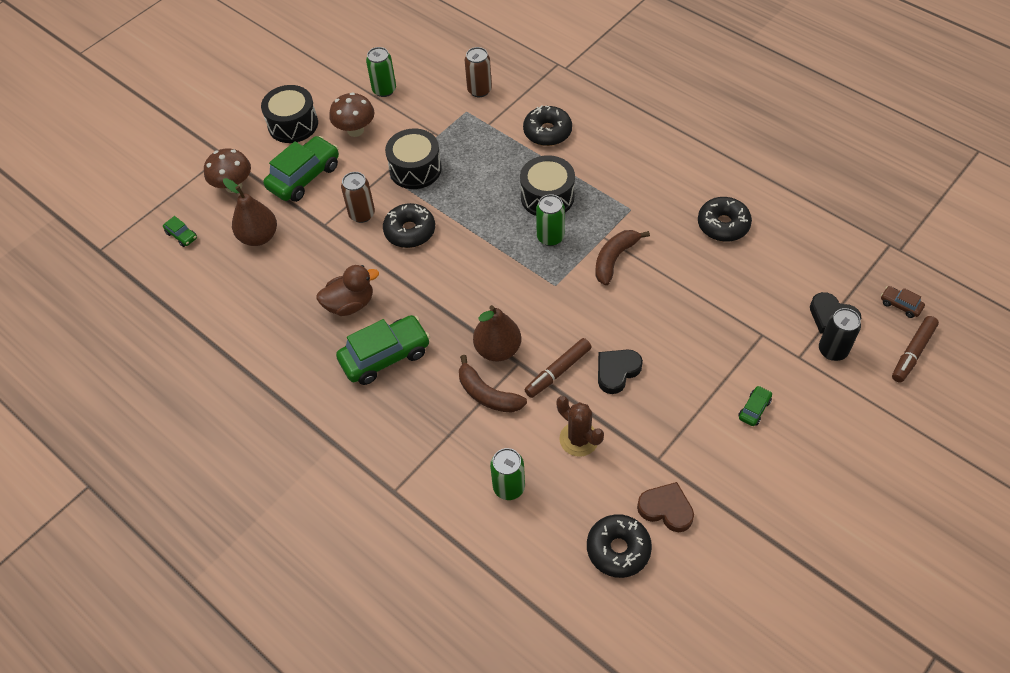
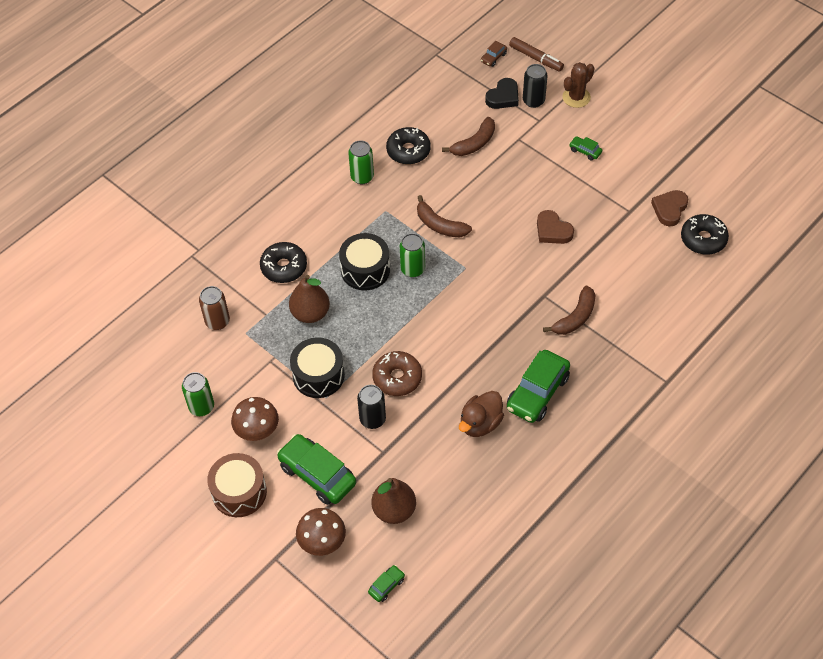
camera: 90 degrees left, 0 degrees up
black drum [261,85,318,143] -> brown drum [207,453,267,517]
brown duck [317,265,379,316] -> brown duck turned 120 degrees counterclockwise [459,391,504,437]
green car [336,315,430,385] -> green car turned 120 degrees counterclockwise [507,350,570,423]
brown can [341,172,375,223] -> black can [357,385,386,429]
black donut [383,203,435,248] -> brown donut [372,351,422,396]
brown pear [473,305,521,361] -> brown pear moved to [289,275,330,323]
green can [490,448,525,500] -> green can moved to [348,140,374,184]
brown marker [525,338,591,398] -> none
brown cactus [557,396,604,457] -> brown cactus moved to [562,62,594,108]
black heart [598,349,643,394] -> brown heart [537,210,574,244]
none -> brown banana [442,117,495,156]

